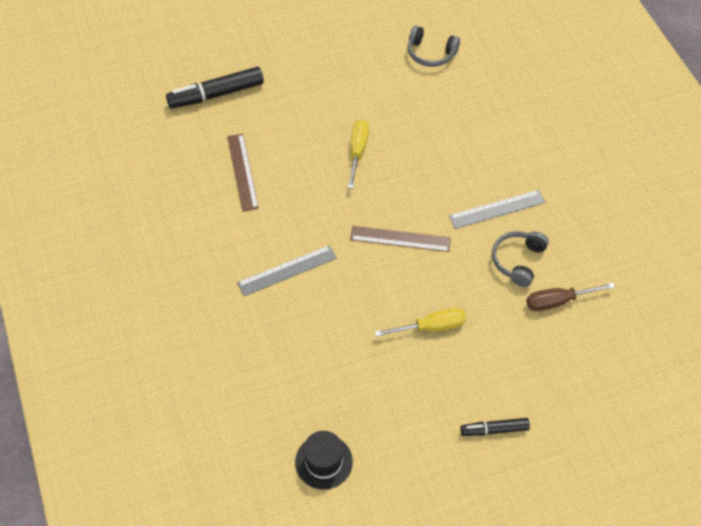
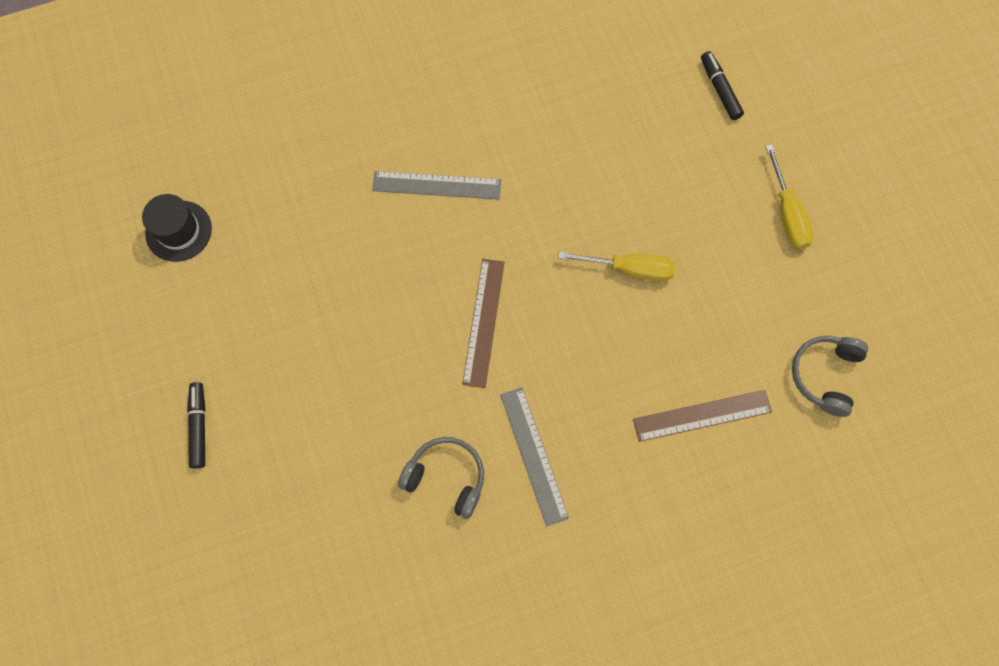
camera: 90 degrees right, 15 degrees up
black marker [166,67,264,108] -> black marker [701,51,744,120], size x0.57
brown ruler [227,134,259,212] -> brown ruler moved to [633,390,772,442]
grey ruler [237,245,337,296] -> grey ruler turned 60 degrees counterclockwise [372,171,501,199]
yellow screwdriver [375,308,466,337] -> yellow screwdriver moved to [765,145,814,249]
brown screwdriver [526,283,615,311] -> none

